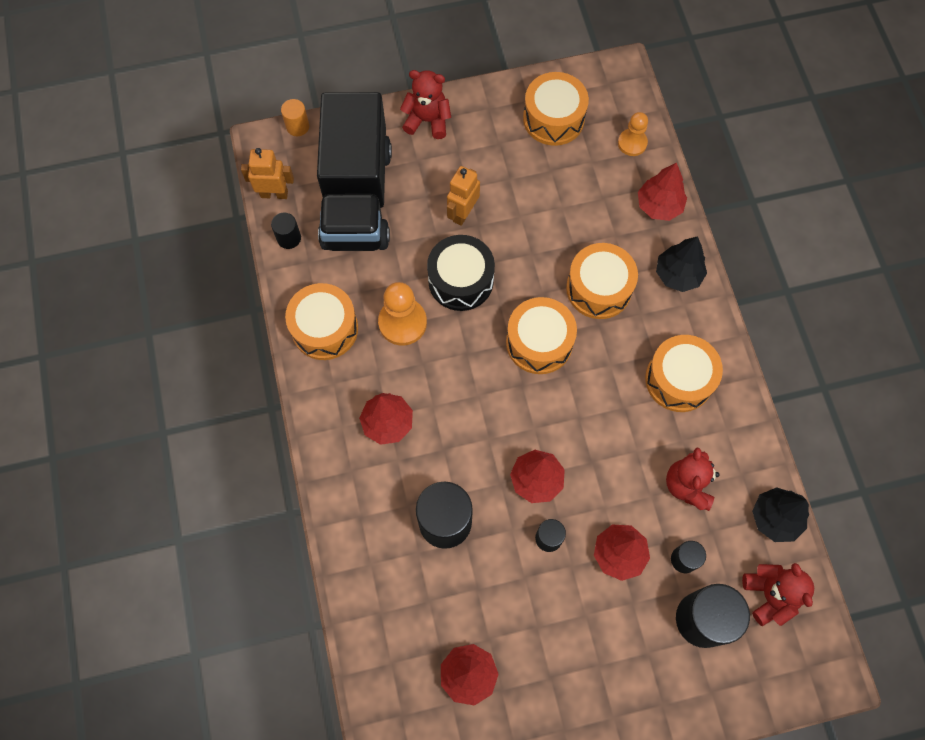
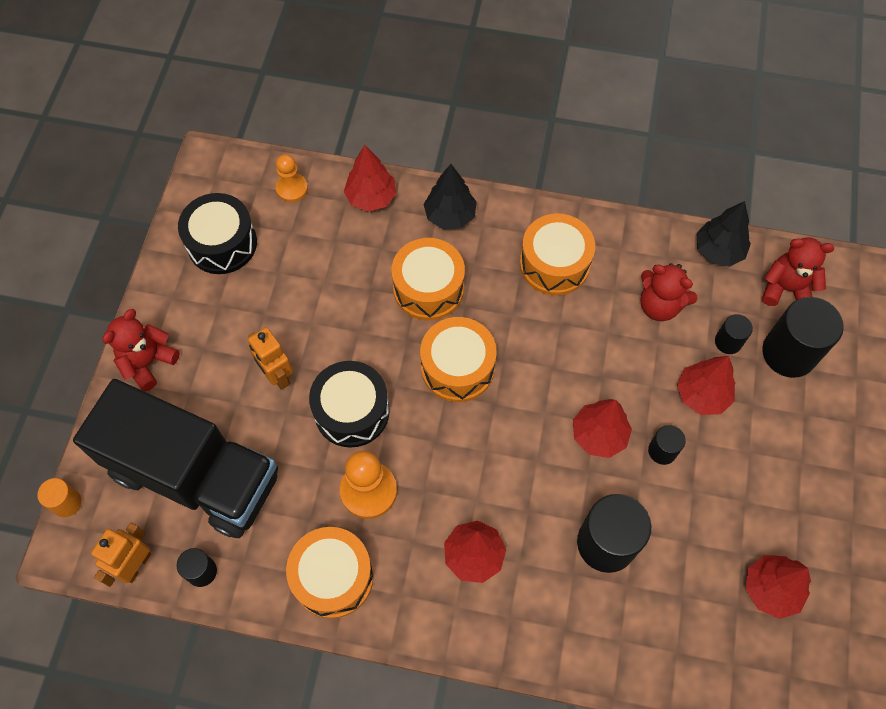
camera: 65 degrees left, 5 degrees down
orange drum [523,72,589,146] -> black drum [178,193,257,274]

